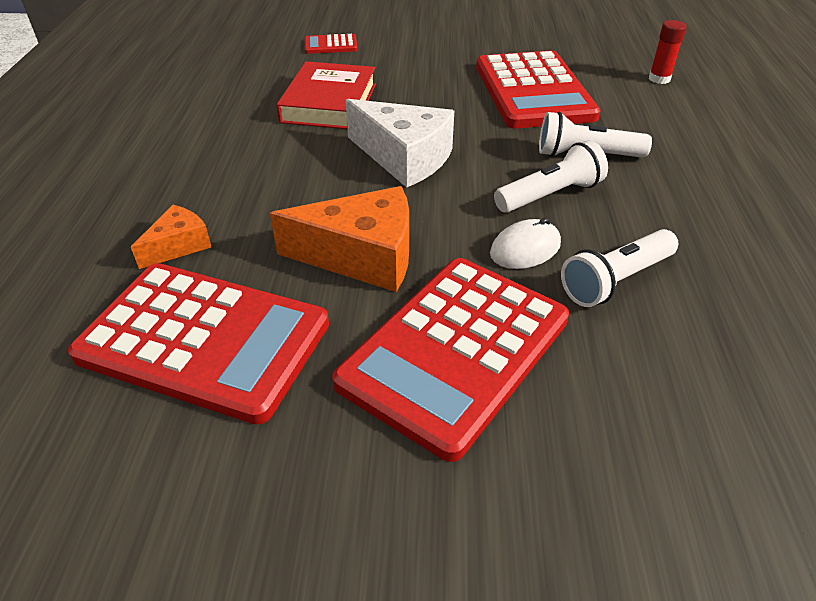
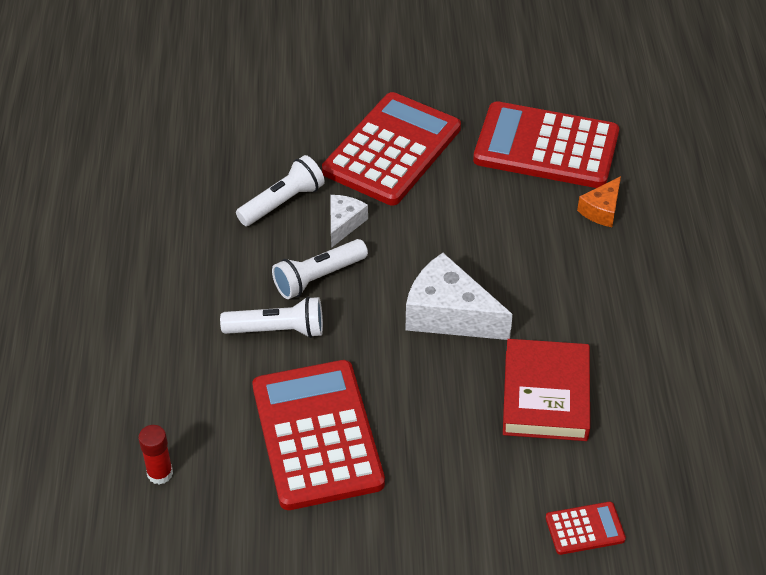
camera: 175 degrees right, 5 degrees up
orange cheese [270,186,409,292] -> none
white mouse [490,217,561,269] -> white cheese [330,195,368,248]

